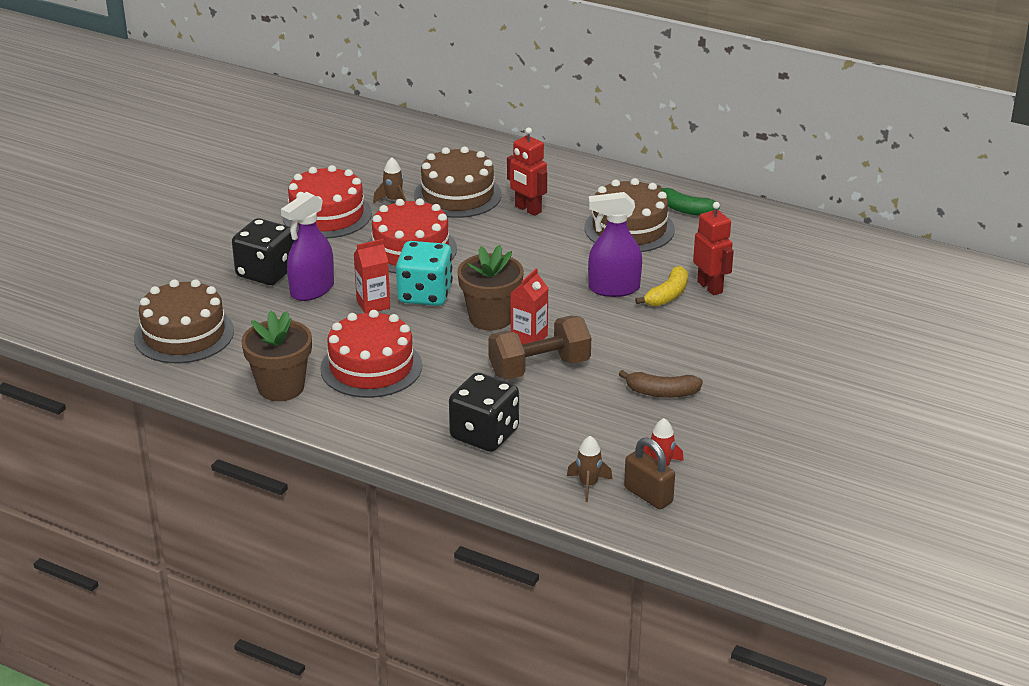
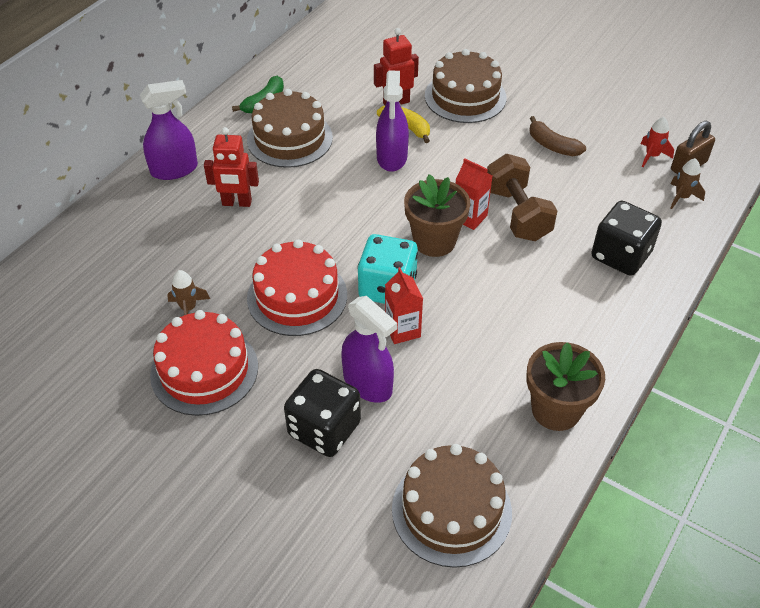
camera: 85 degrees left, 15 degrees up
red cake [320,310,422,398] -> none
brown cake [414,146,502,218] -> brown cake moved to [425,49,506,123]
red robot [507,127,547,216] -> red robot turned 45 degrees clockwise [204,127,259,207]
brown banana [619,370,703,398] -> brown banana turned 120 degrees clockwise [529,116,586,156]
none -> purple spray bottle [140,80,198,180]

